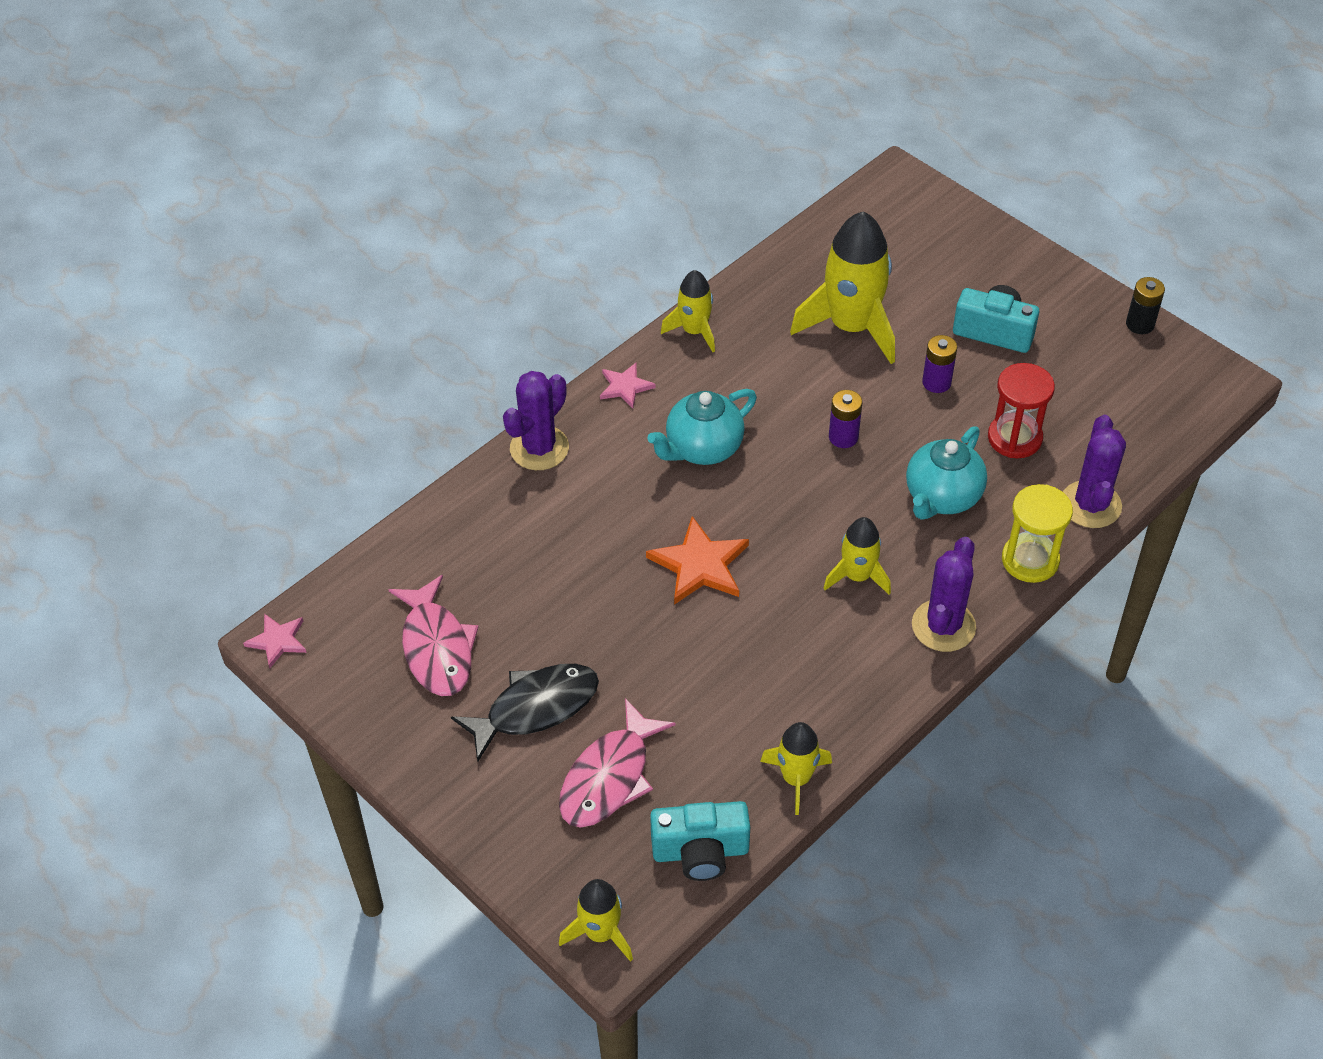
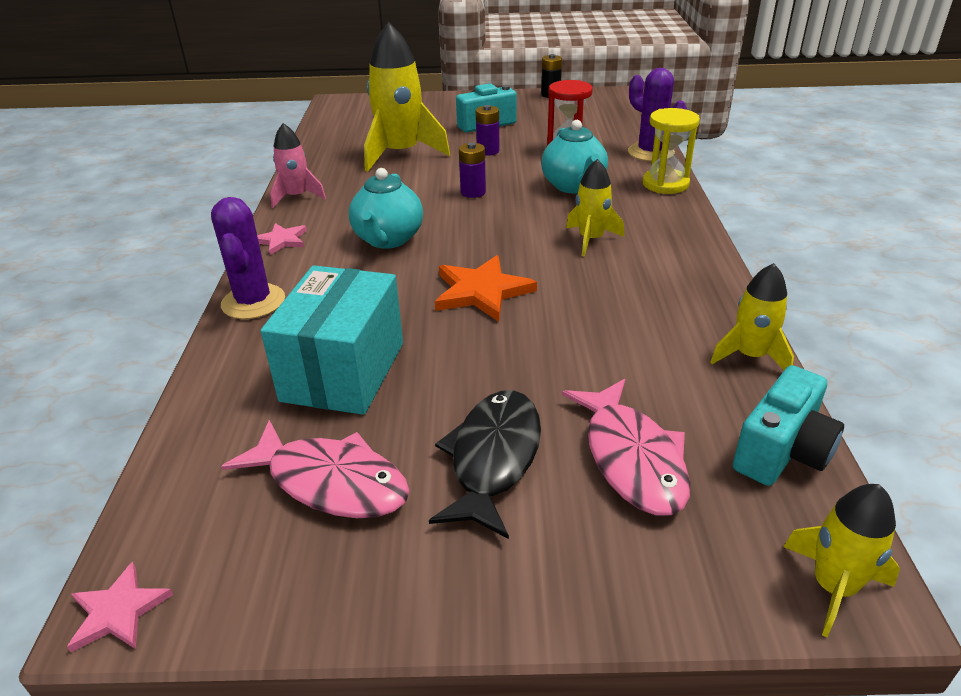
camera: 45 degrees left, 15 degrees down
yellow rocket [661,270,715,352] -> pink rocket [270,123,326,208]
purple cactus [912,537,976,652] -> none
none -> turquoise box [260,265,403,415]

